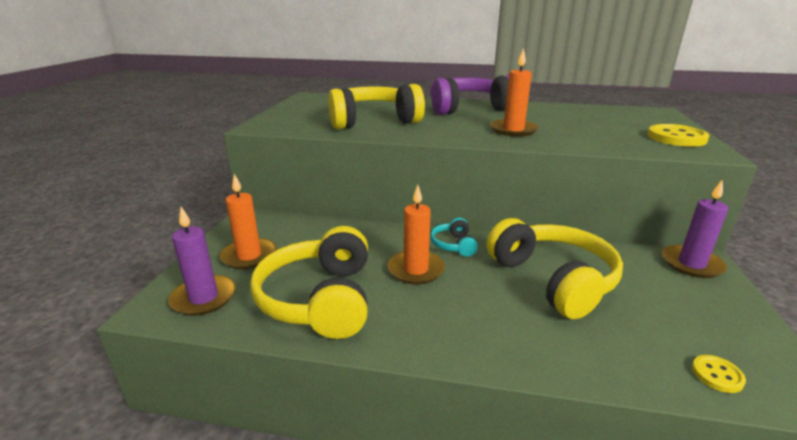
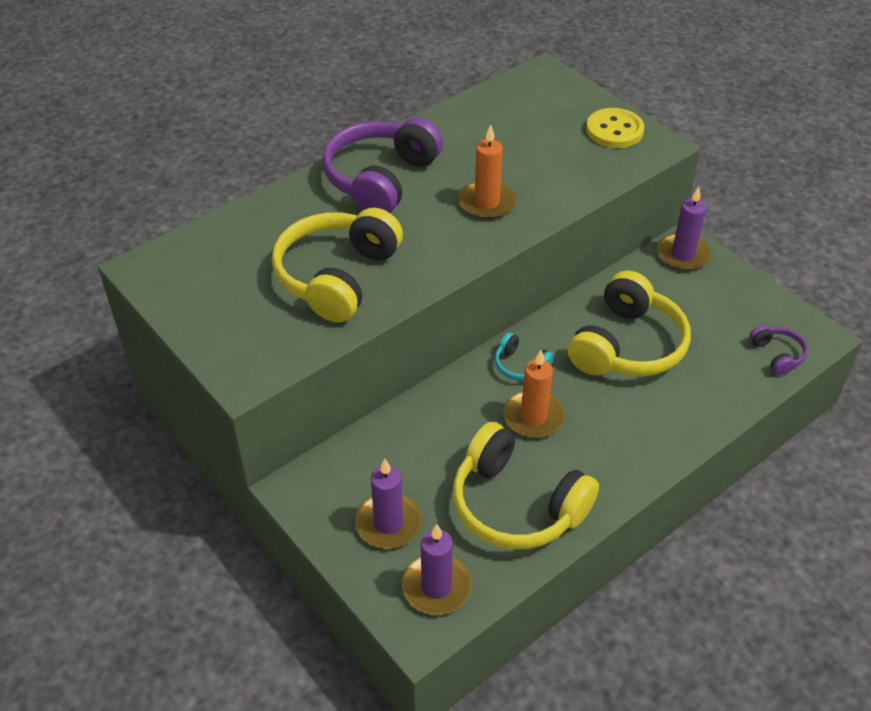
camera: 50 degrees left, 20 degrees up
orange candle [220,174,276,269] -> purple candle [355,459,422,549]
yellow headphones [487,218,623,319] -> yellow headphones turned 105 degrees clockwise [568,271,691,377]
yellow button [692,355,746,393] -> purple headphones [749,325,808,376]

